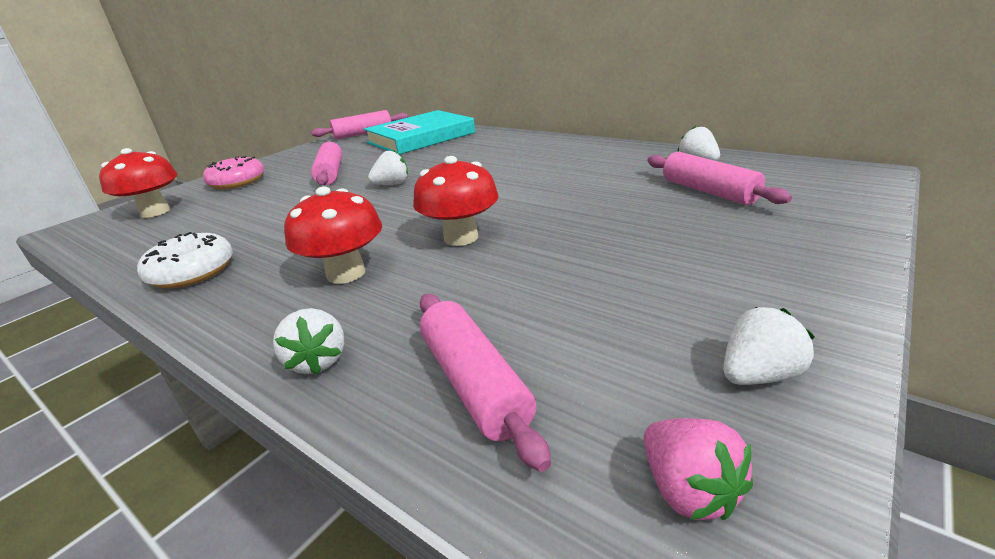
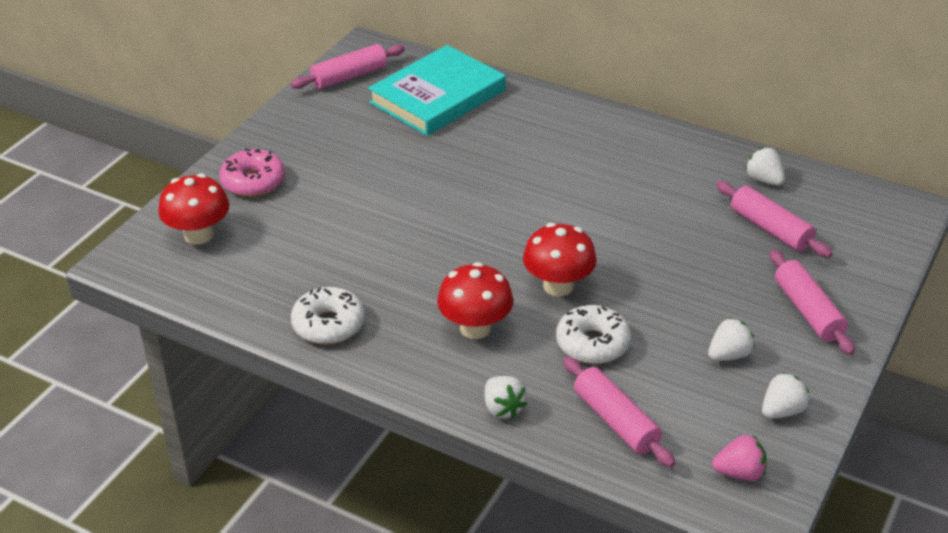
camera: 10 degrees left, 10 degrees up
pink rolling pin [311,142,342,185] -> pink rolling pin moved to [770,250,855,355]
white strawberry [368,150,408,185] -> white strawberry moved to [708,318,755,361]
pink strawberry [644,418,753,520] -> pink strawberry turned 60 degrees counterclockwise [712,435,767,481]
none -> white donut [556,305,631,364]

